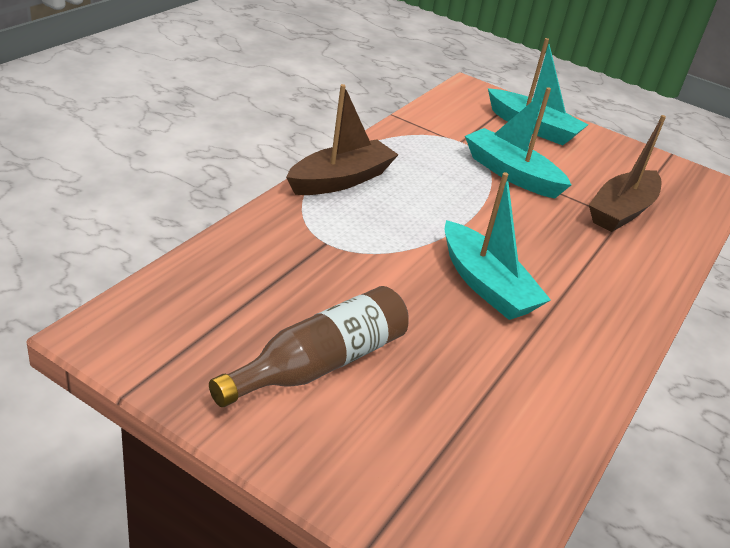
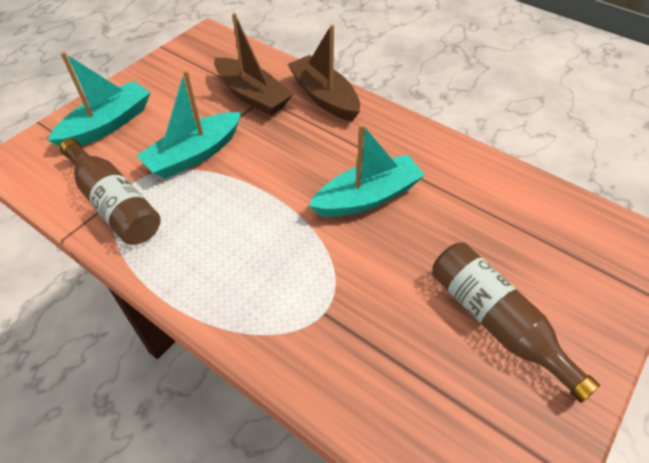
camera: 80 degrees left, 15 degrees up
brown boat [286,84,399,195] -> brown boat moved to [287,24,360,122]
none -> brown bottle [60,138,161,245]

